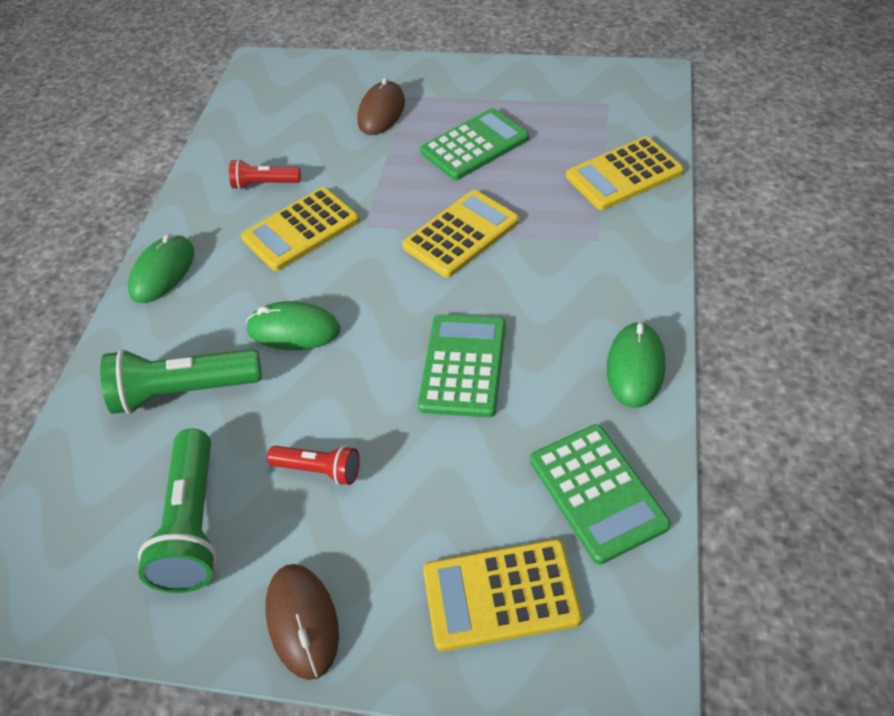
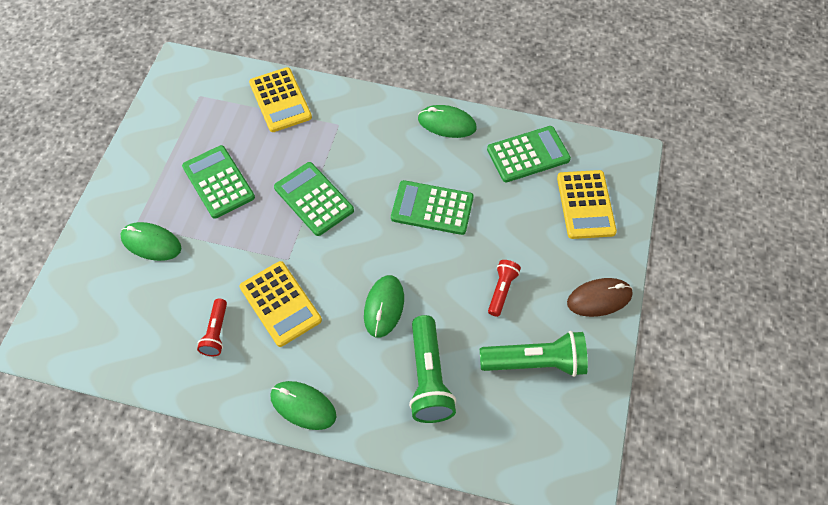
camera: 90 degrees left, 10 degrees up
brown mouse [357,77,405,135] -> green mouse [120,222,181,261]
yellow calculator [402,190,519,278] -> green calculator [274,162,354,236]

